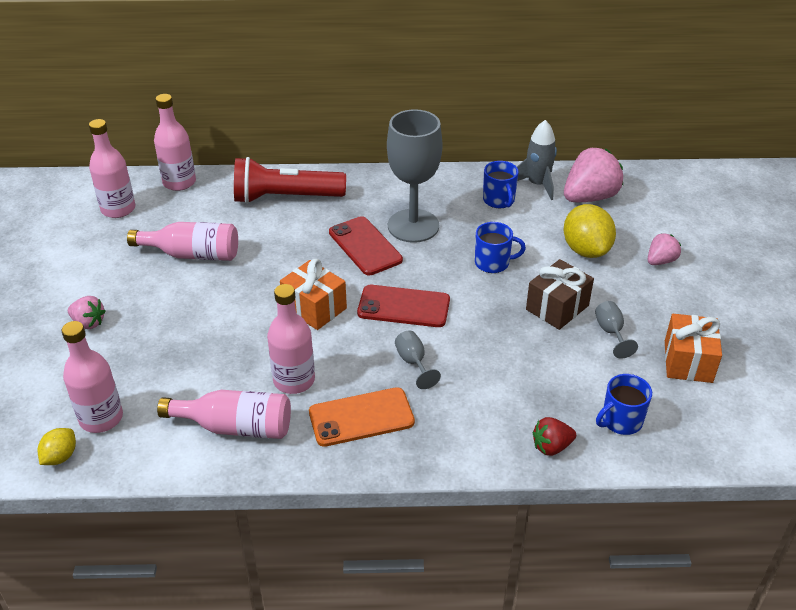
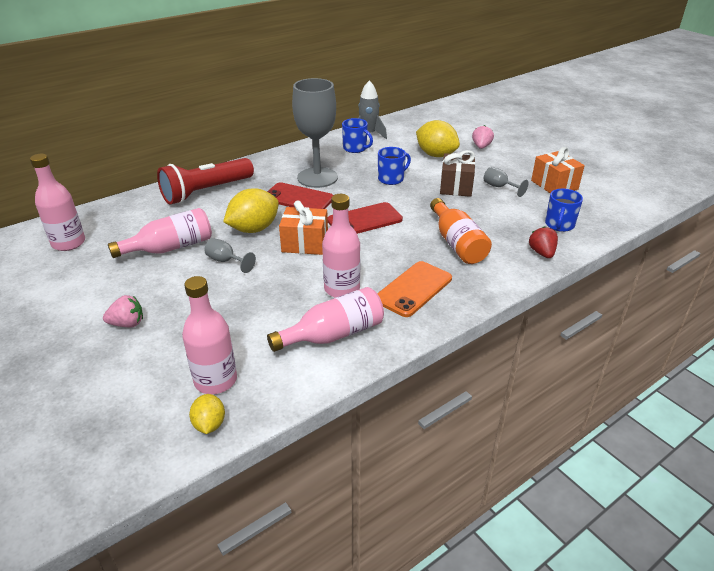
camera: 35 degrees left, 5 degrees down
pink bottle [154,94,196,191] -> none
grey goblet [395,331,441,389] -> grey goblet moved to [205,238,256,273]
red strawberry [532,417,576,456] -> red strawberry turned 135 degrees clockwise [529,226,558,258]
pink strawberry [564,148,623,202] -> none
none -> yellow lemon [223,188,279,233]
none -> orange bottle [430,198,492,264]

